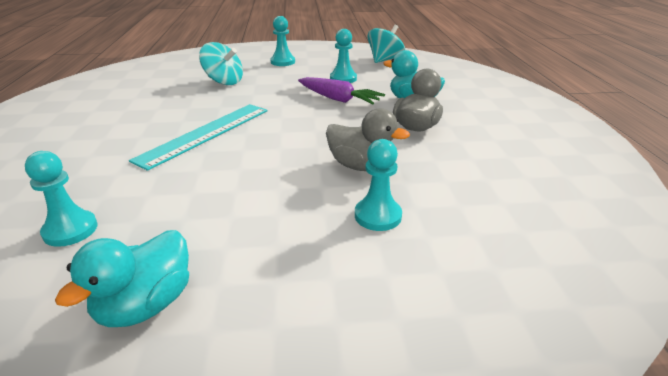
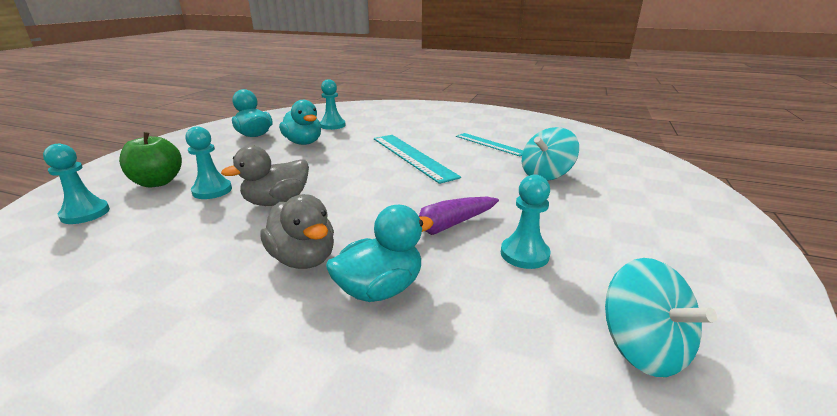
camera: 115 degrees right, 5 degrees down
turquoise pawn [270,16,295,66] -> turquoise pawn moved to [43,144,110,224]
none -> green apple [119,132,182,187]
none -> turquoise duck [279,100,321,145]
none -> turquoise ruler [456,133,523,156]

